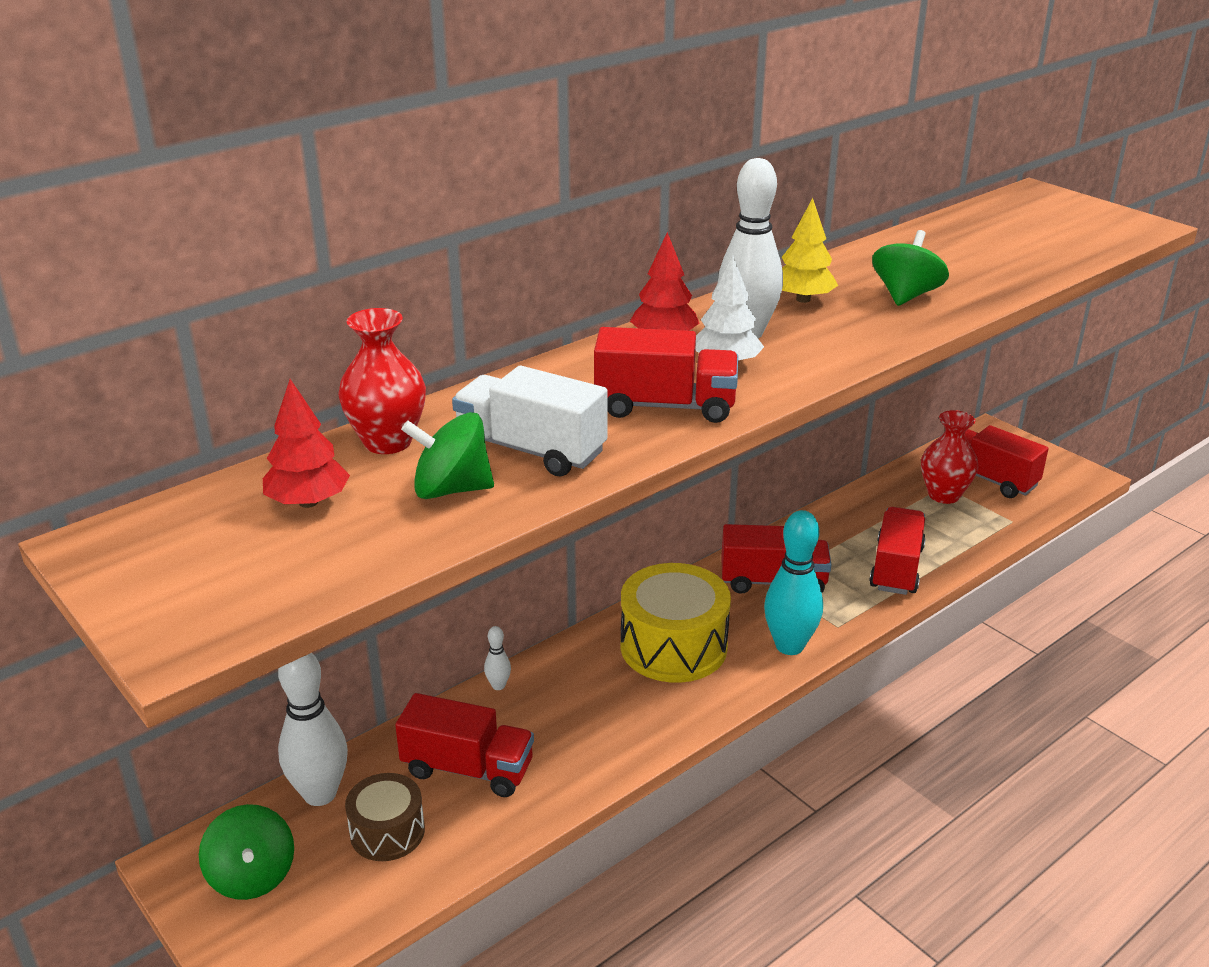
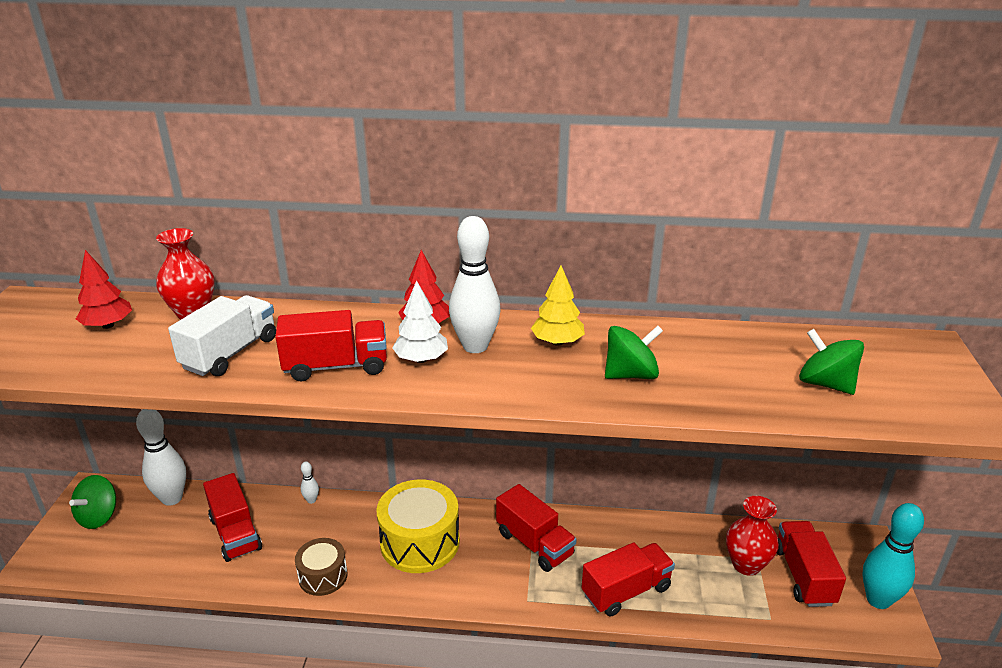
camera: 45 degrees right, 0 degrees up
brown drum [345,773,425,861] -> brown drum moved to [295,538,348,596]
green spinning top [401,412,494,499] -> green spinning top moved to [799,329,864,395]
white truck [452,366,608,476] -> white truck turned 45 degrees clockwise [168,295,276,376]
red truck [594,327,738,423] -> red truck turned 60 degrees counterclockwise [275,310,387,381]
turquoise bowling pin [764,510,823,655] -> turquoise bowling pin moved to [862,503,924,609]

